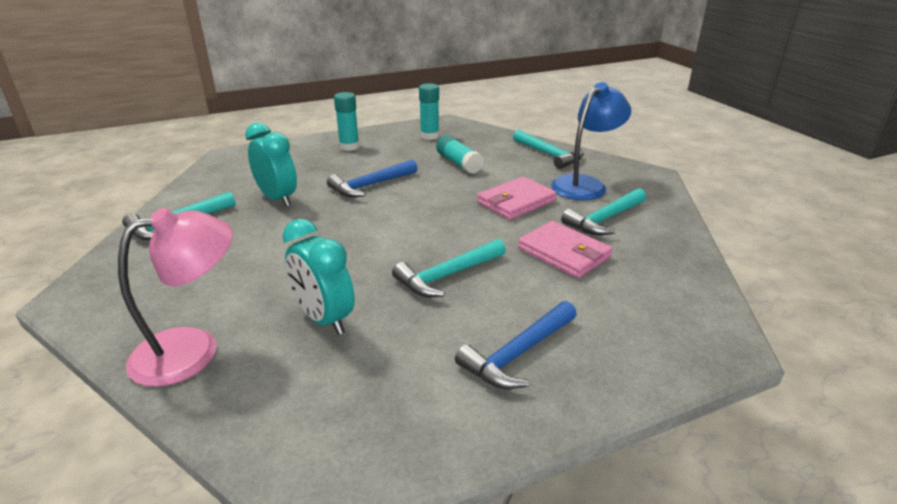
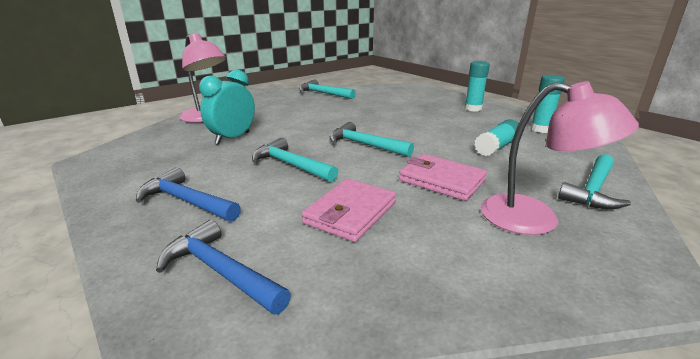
camera: 75 degrees right, 5 degrees down
turquoise clock [245,122,297,207] -> none
blue hammer [327,160,418,197] -> blue hammer moved to [156,220,291,315]
blue lamp [551,82,631,200] -> pink lamp [481,81,639,235]
turquoise hammer [561,188,646,235] -> turquoise hammer moved to [330,122,414,157]

